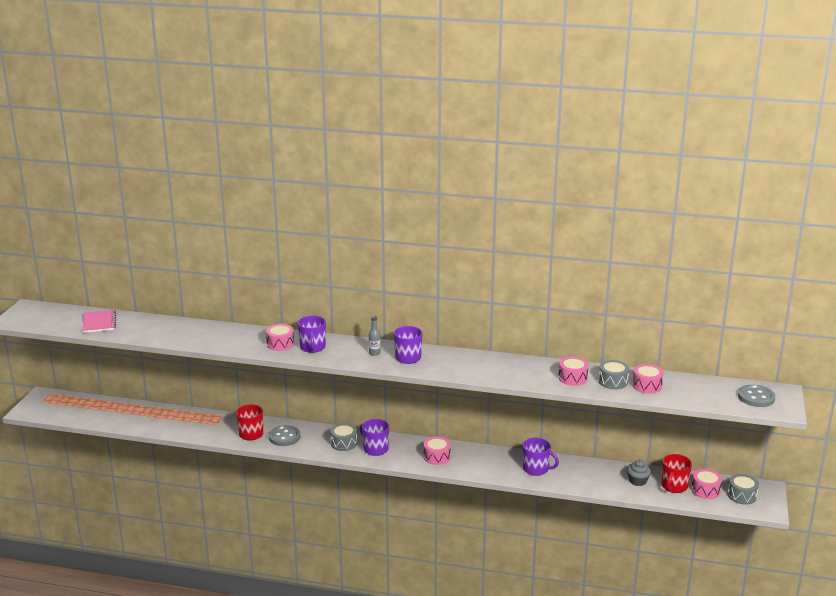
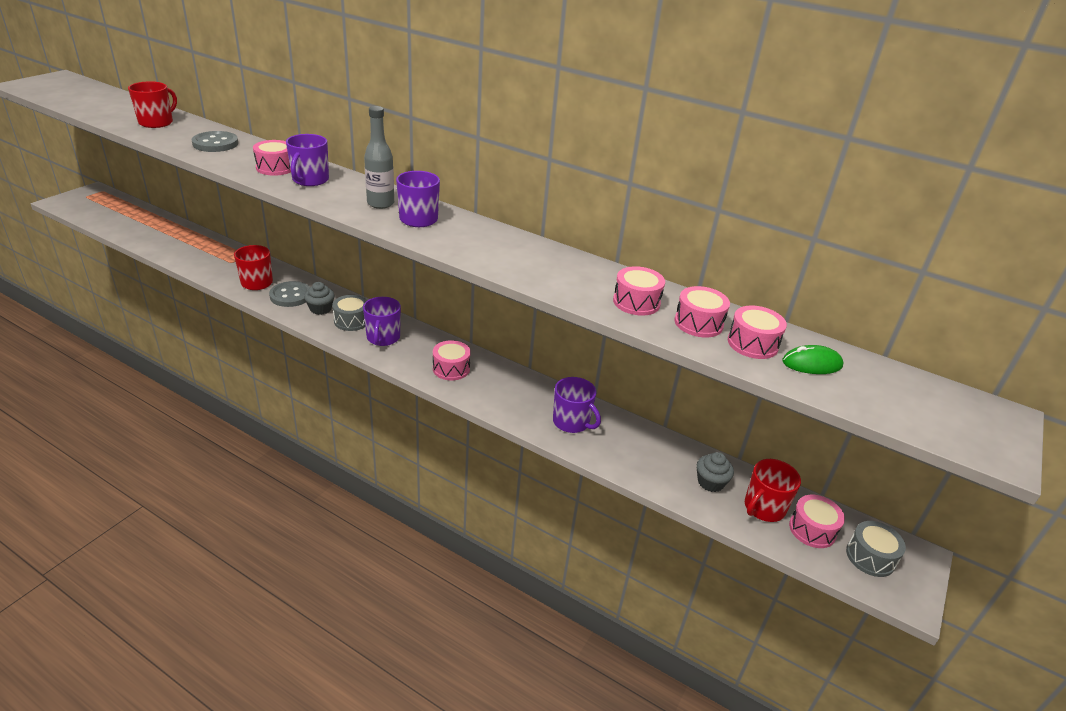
camera: 15 degrees right, 10 degrees up
pink notebook [82,310,116,333] -> none
purple mug [360,419,389,456] -> purple mug turned 150 degrees counterclockwise [363,297,401,346]
grey bottle [369,316,381,356] -> grey bottle [364,106,394,209], size x1.62
grey drum [599,360,629,389] -> pink drum [674,286,730,338]
grey button [738,385,775,407] -> grey button moved to [192,131,238,152]
none -> red mug [128,81,177,128]
none -> grey cupcake [304,282,335,315]
none -> green mouse [782,345,844,374]

